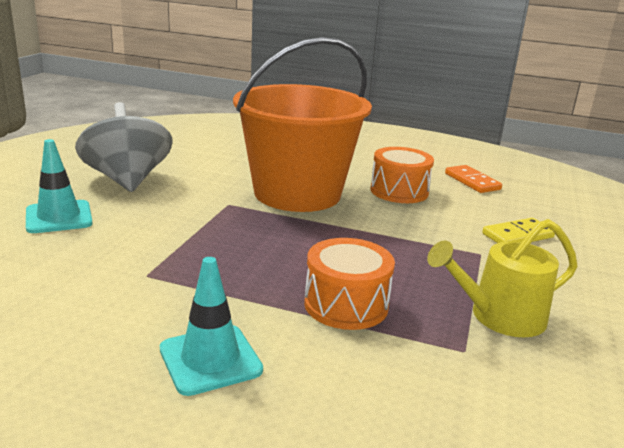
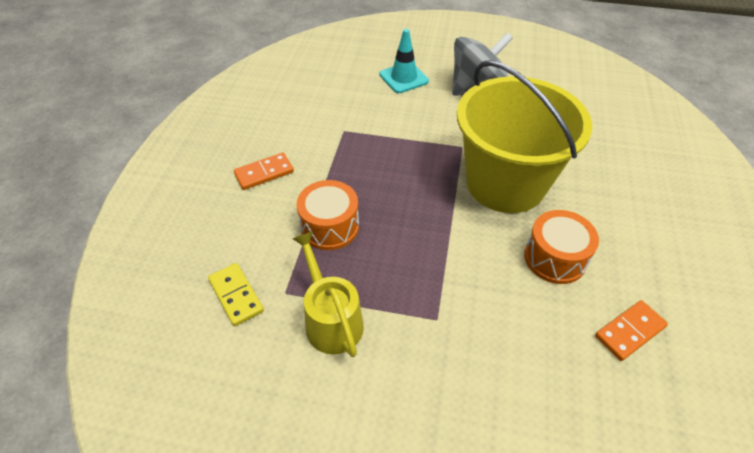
camera: 85 degrees right, 25 degrees up
turquoise traffic cone [160,257,263,396] -> orange domino [234,153,294,190]
orange bucket [233,37,372,212] -> yellow bucket [457,60,592,213]
yellow domino [482,218,555,243] -> yellow domino moved to [208,263,264,326]

